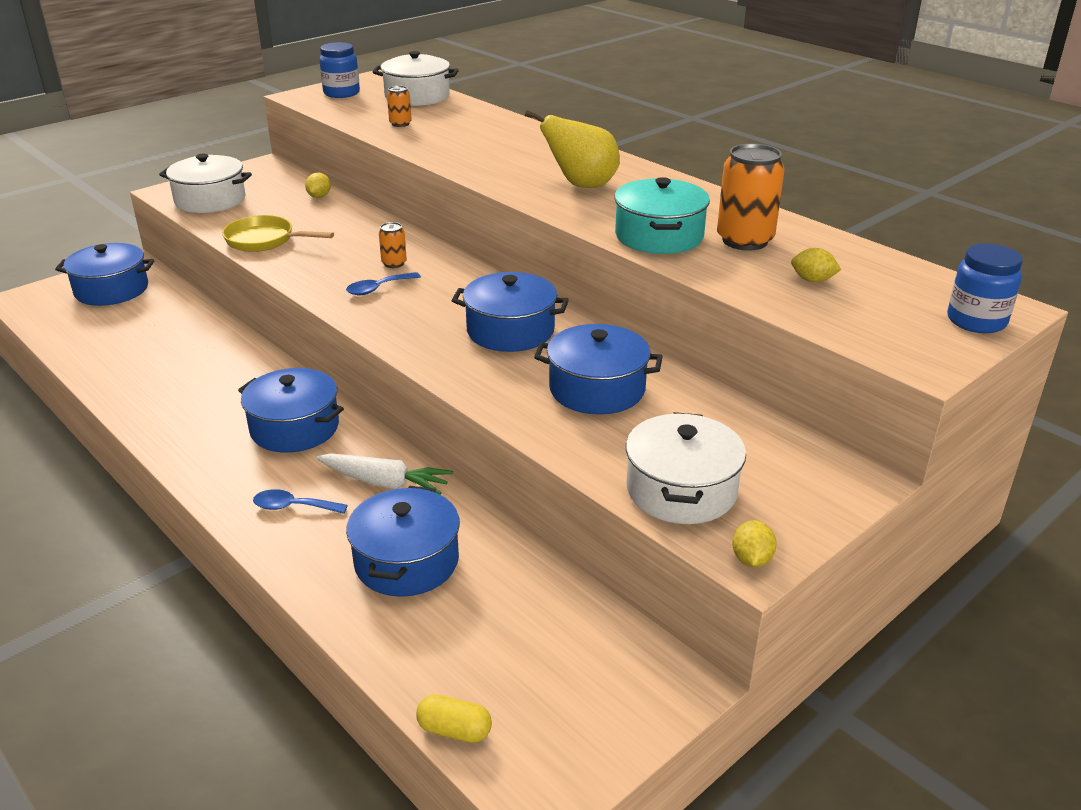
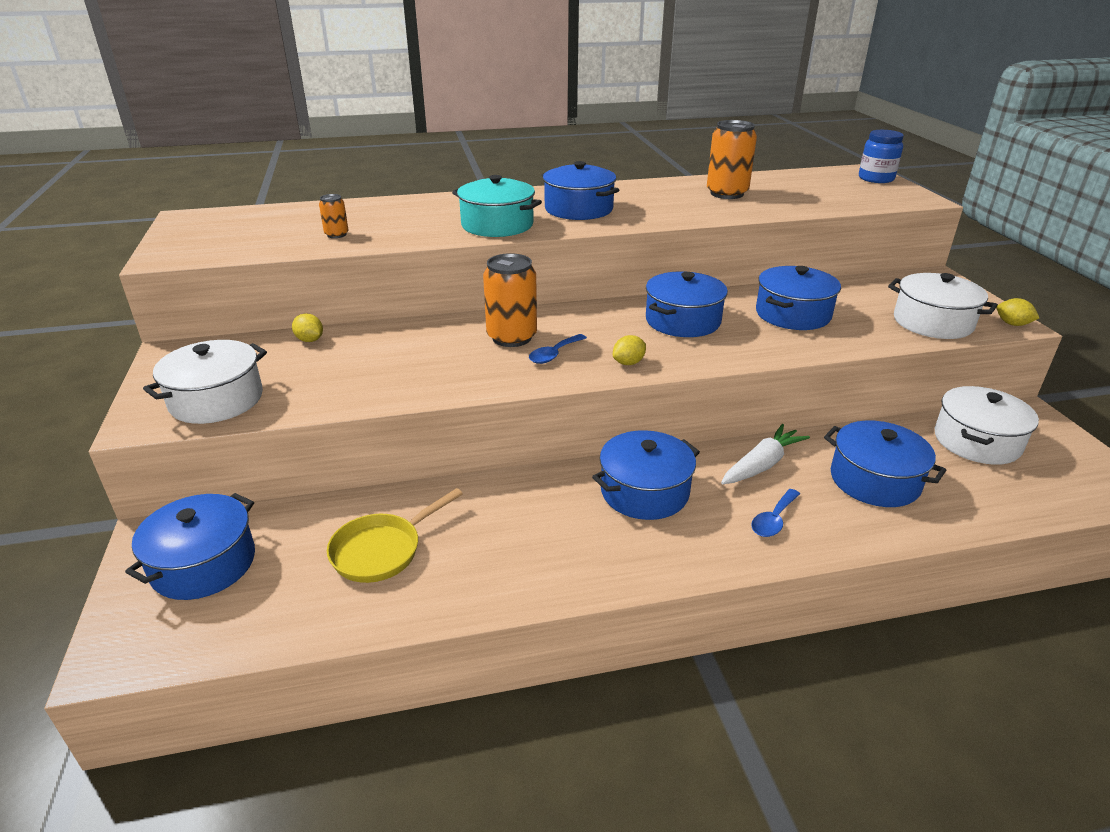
camera: 60 degrees left, 0 degrees up
yellow pan [222,215,334,252] -> yellow pan moved to [327,488,463,583]
blue jar [319,42,360,98] -> none
blue spoon [346,272,421,295] -> blue spoon turned 45 degrees clockwise [529,334,587,364]
white pot [372,51,459,106] -> white pot moved to [935,386,1039,465]
orange can [379,222,407,268] -> orange can [483,253,537,347], size x2.00
yellow capsule [416,694,492,743] -> none
yellow pear [525,110,620,188] -> blue pot [542,161,619,220]
turquoise pot [614,177,710,254] -> turquoise pot moved to [452,175,542,237]
yellow lemon [791,248,841,282] -> yellow lemon moved to [613,335,646,365]

